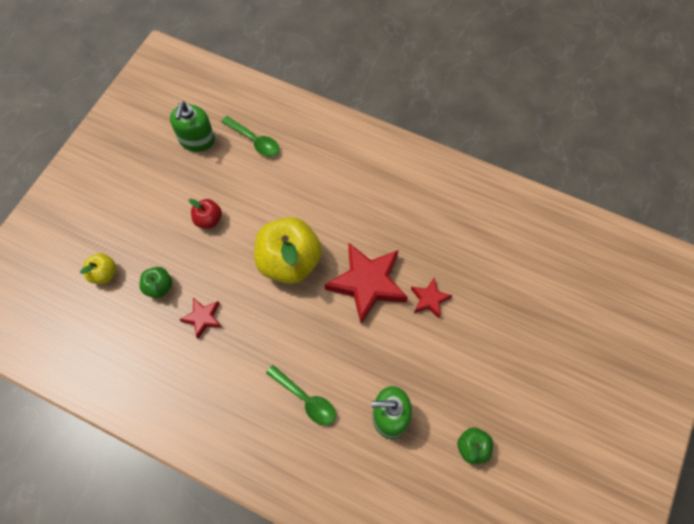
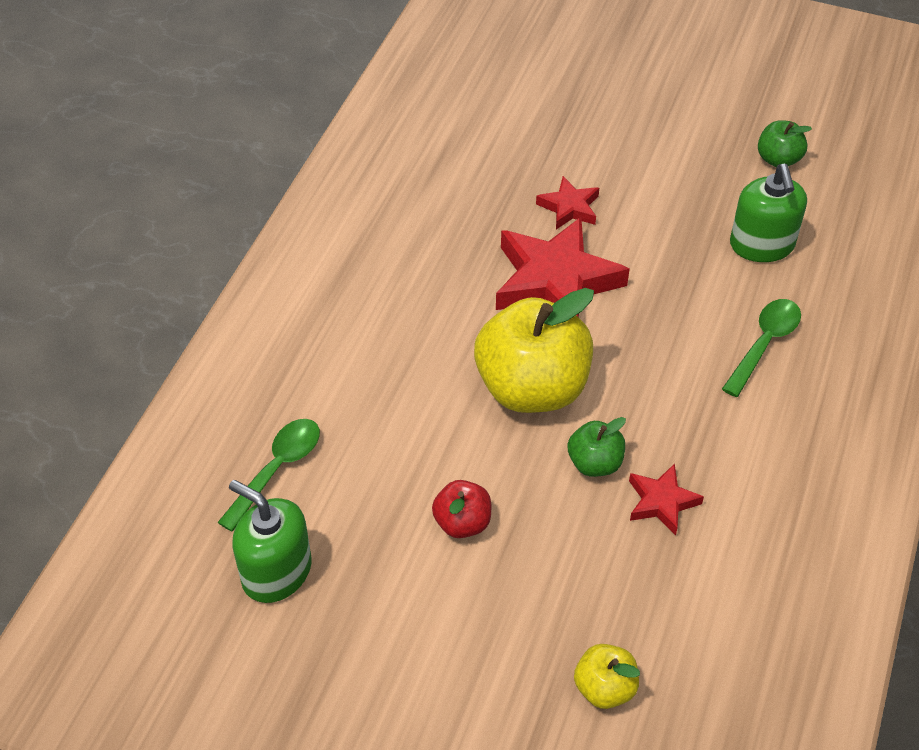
camera: 95 degrees left, 15 degrees down
green apple [139,267,172,298] -> green apple moved to [568,417,626,477]
green soap dispenser [170,101,215,152] -> green soap dispenser turned 150 degrees counterclockwise [229,480,311,603]

